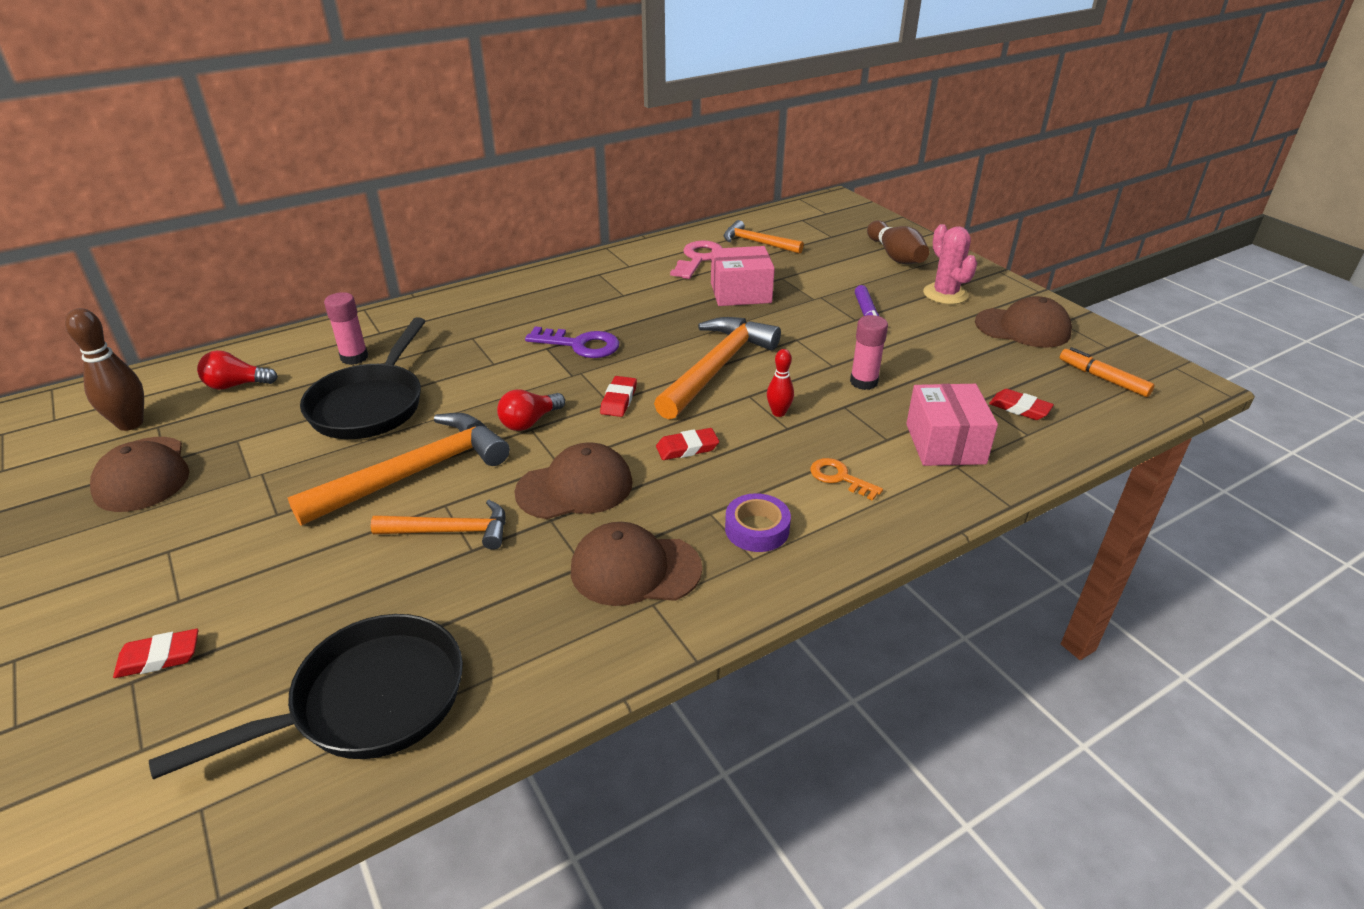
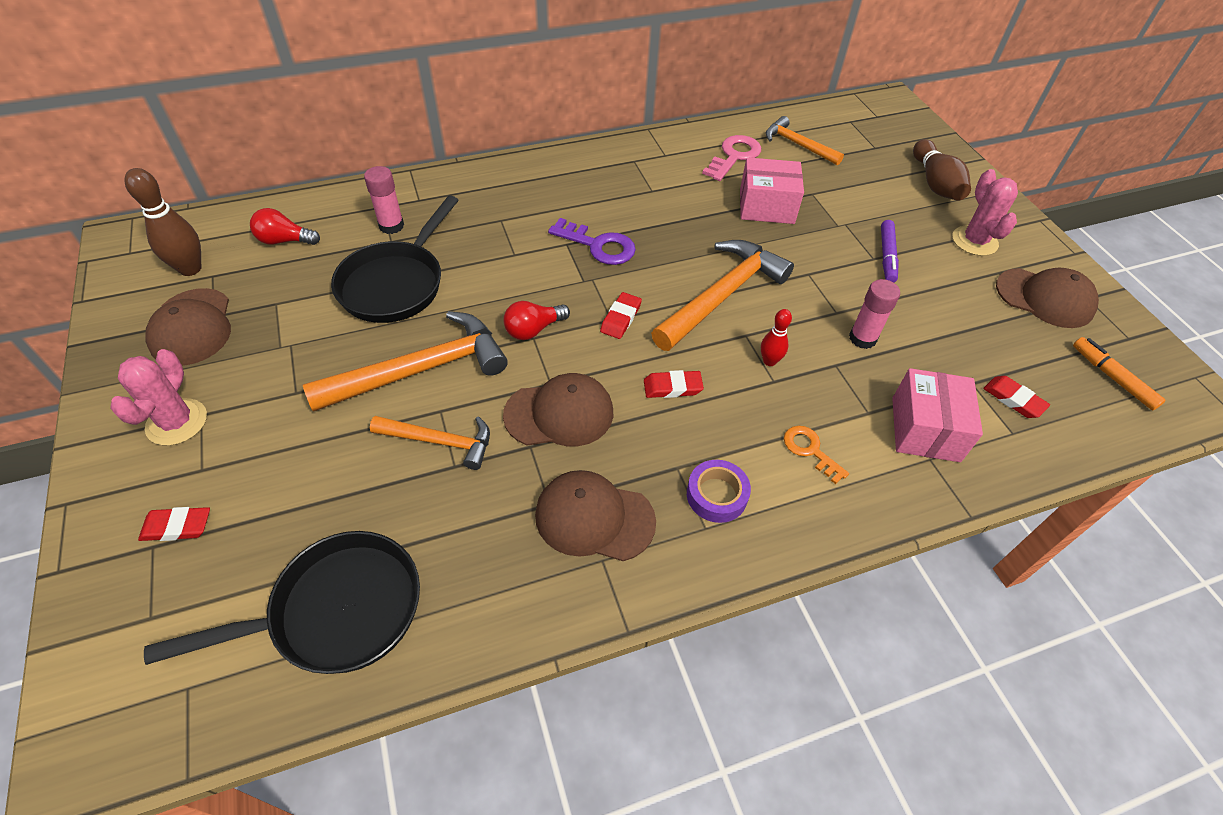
camera: 10 degrees right, 15 degrees up
none -> pink cactus [110,349,207,446]

